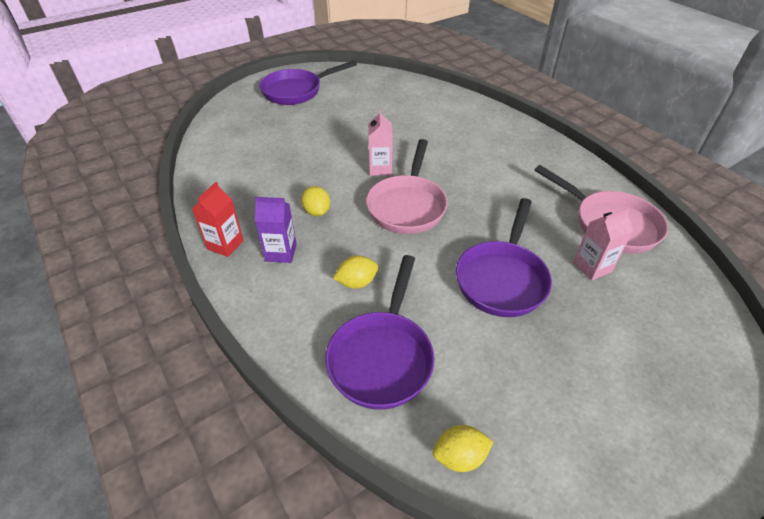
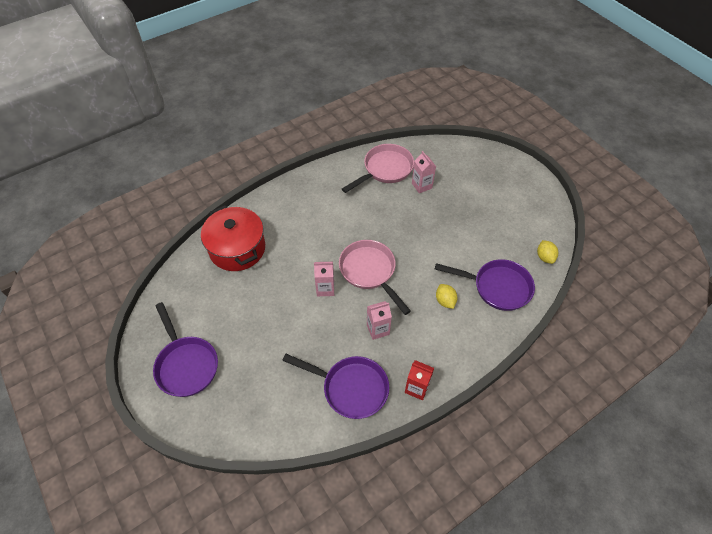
camera: 90 degrees left, 10 degrees up
purple carton [255,197,297,263] -> none
yellow lemon [301,186,330,216] -> pink carton [367,301,392,340]
pink pan [366,139,448,234] -> pink pan turned 135 degrees counterclockwise [339,240,411,315]
purple pan [456,198,552,317] -> purple pan moved to [282,354,389,419]
none -> red pot [201,205,265,271]

